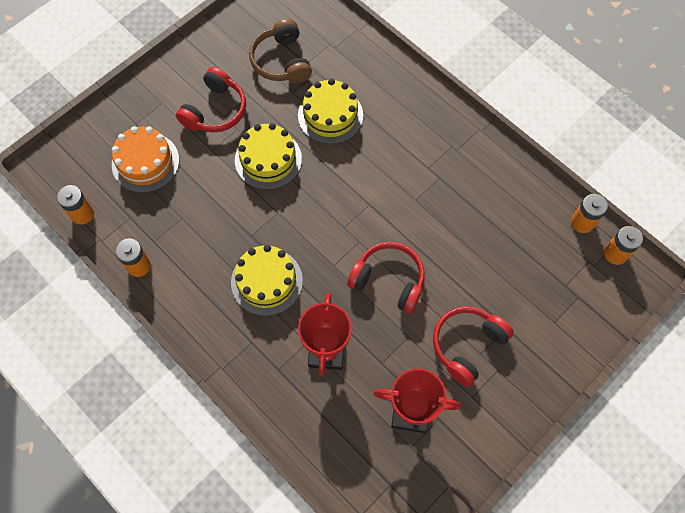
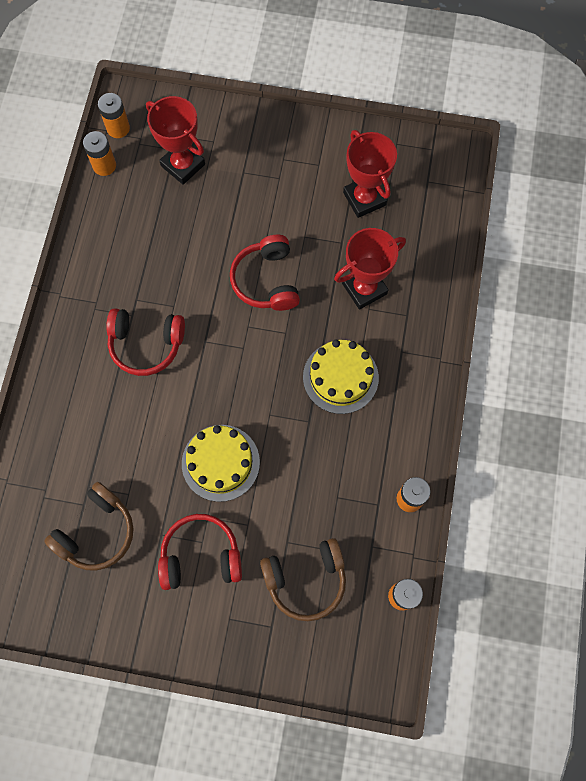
camera: 125 degrees left, 5 degrees up
orange cake [112,126,179,193] -> brown headphones [260,538,346,621]
yellow cake [298,79,363,144] -> none
red headphones [433,306,514,387] -> red headphones moved to [106,308,185,376]
none -> red trophy [146,96,205,185]

